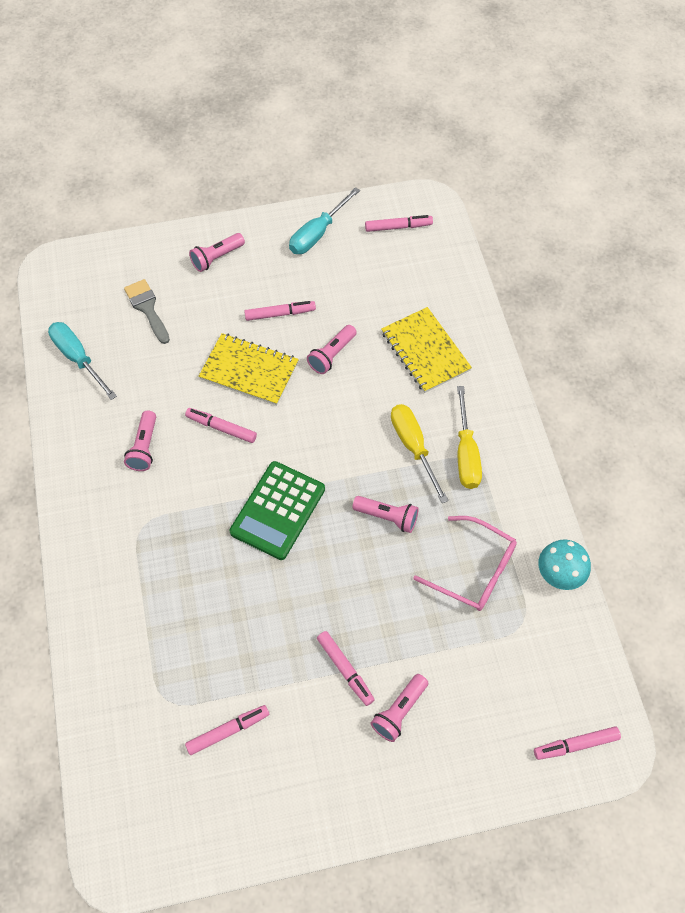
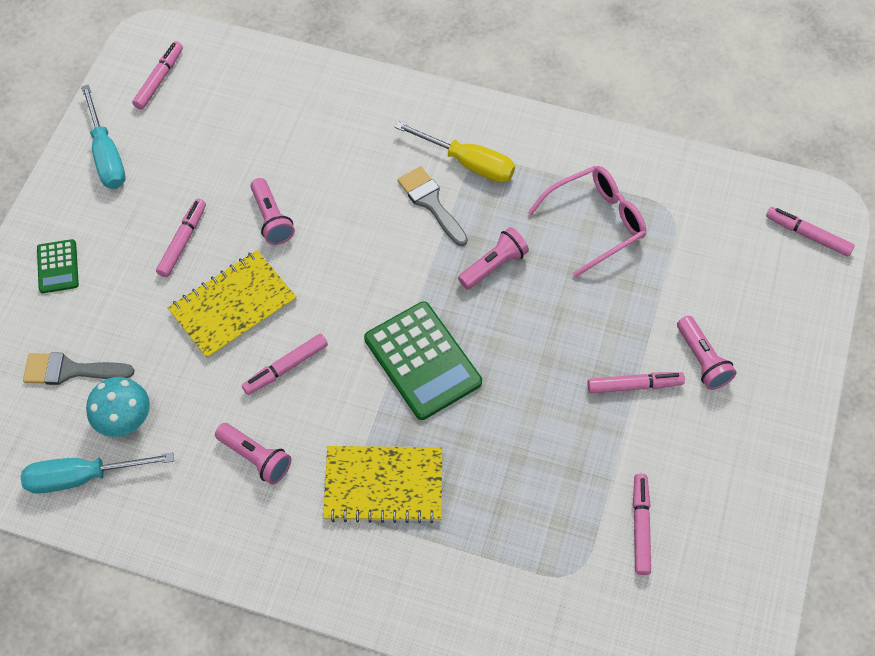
camera: 60 degrees left, 0 degrees up
pink flashlight [189,233,245,272] -> green calculator [37,239,79,293]
yellow notebook [381,307,472,393] -> yellow notebook moved to [323,446,442,523]
yellow screwdriver [391,404,449,503] -> grey brush [397,166,468,246]
pink marker [534,726,621,760] -> pink marker turned 105 degrees clockwise [766,207,855,257]
turquoise mushroom [538,539,591,590] -> turquoise mushroom moved to [86,377,150,437]

